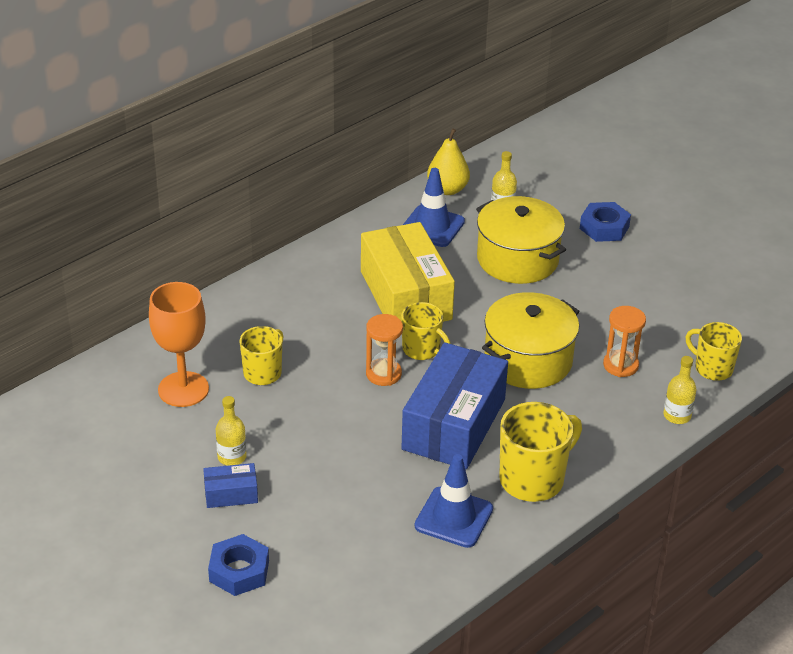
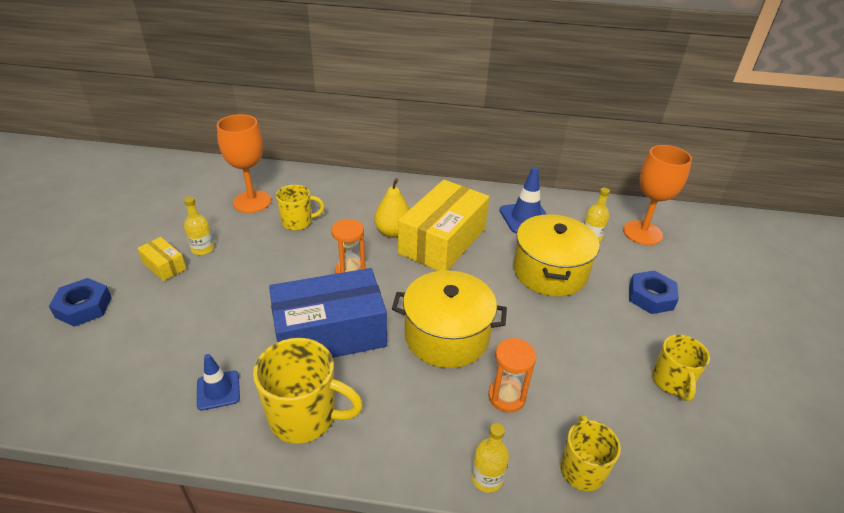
camera: 50 degrees right, 0 degrees up
blue box [203,463,258,508] -> yellow box [137,237,186,281]
yellow mug [401,302,450,360] -> yellow mug moved to [652,335,710,401]
blue traffic cone [415,454,493,548] -> blue traffic cone [197,354,240,411], size x0.65
yellow pear [427,128,470,195] -> yellow pear moved to [374,178,410,238]
none -> orange goblet [623,145,692,245]

